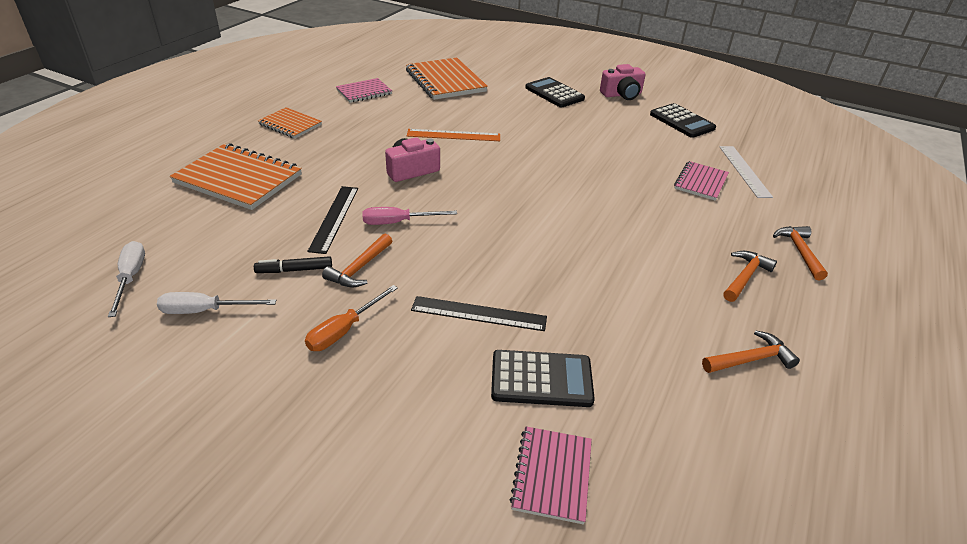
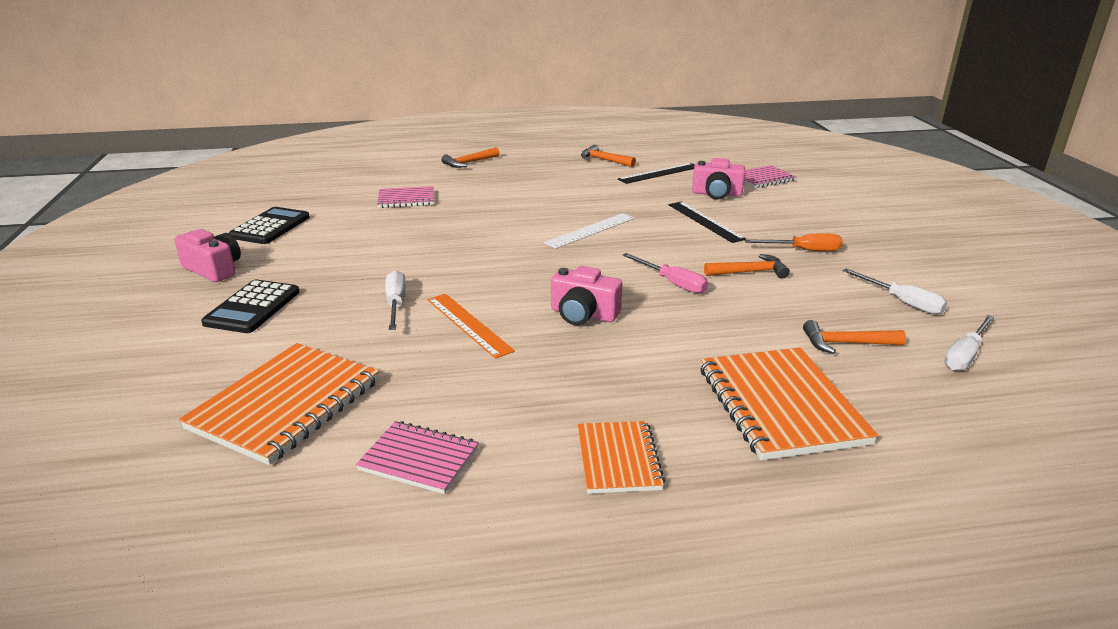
camera: 125 degrees left, 10 degrees down
black marker [254,256,332,273] -> none
black ruler [307,186,358,254] -> black ruler moved to [618,163,695,184]
black calculator [491,350,595,407] -> pink camera [692,158,745,199]
white ruler [720,146,773,198] -> white ruler moved to [544,213,635,249]
orange hammer [723,251,777,302] -> orange hammer moved to [803,320,906,354]
none -> white screwdriver [385,270,406,330]

